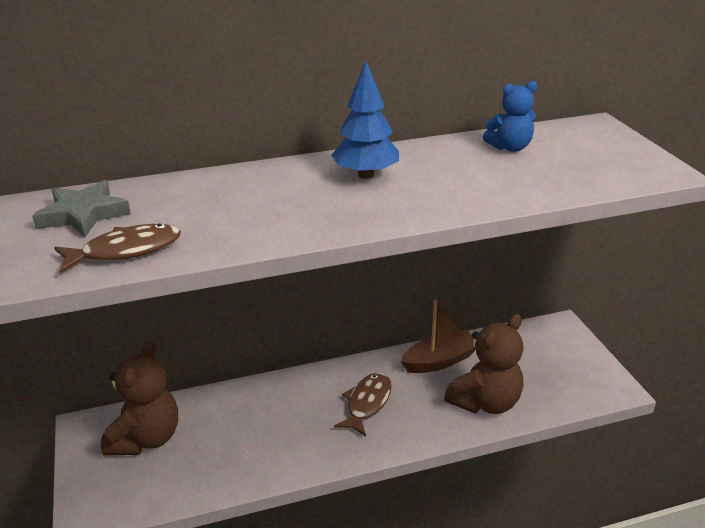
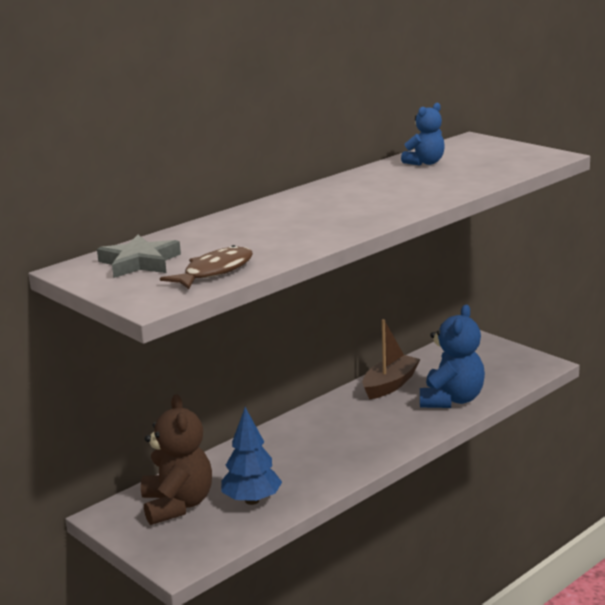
camera: 25 degrees left, 10 degrees down
blue tree [332,61,399,179] -> blue tree moved to [221,407,282,505]
brown fish [334,373,391,437] -> none
brown teddy bear [444,314,524,414] -> blue teddy bear [420,305,485,408]

